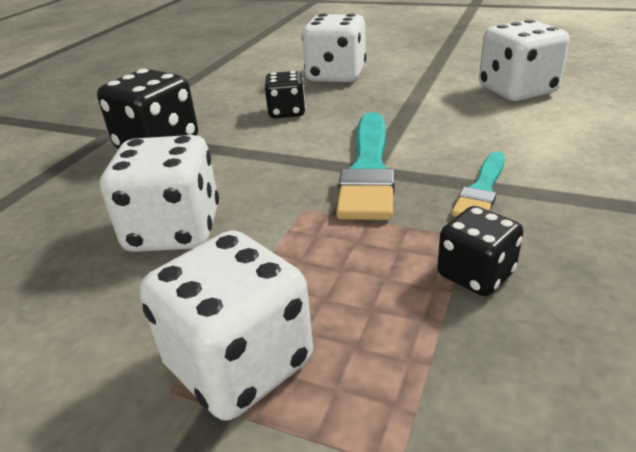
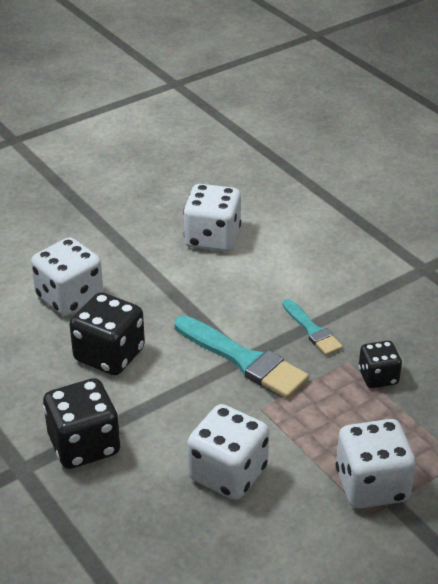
camera: 60 degrees left, 5 degrees up
black dice [265,71,306,118] -> black dice [69,292,145,375], size x1.68

